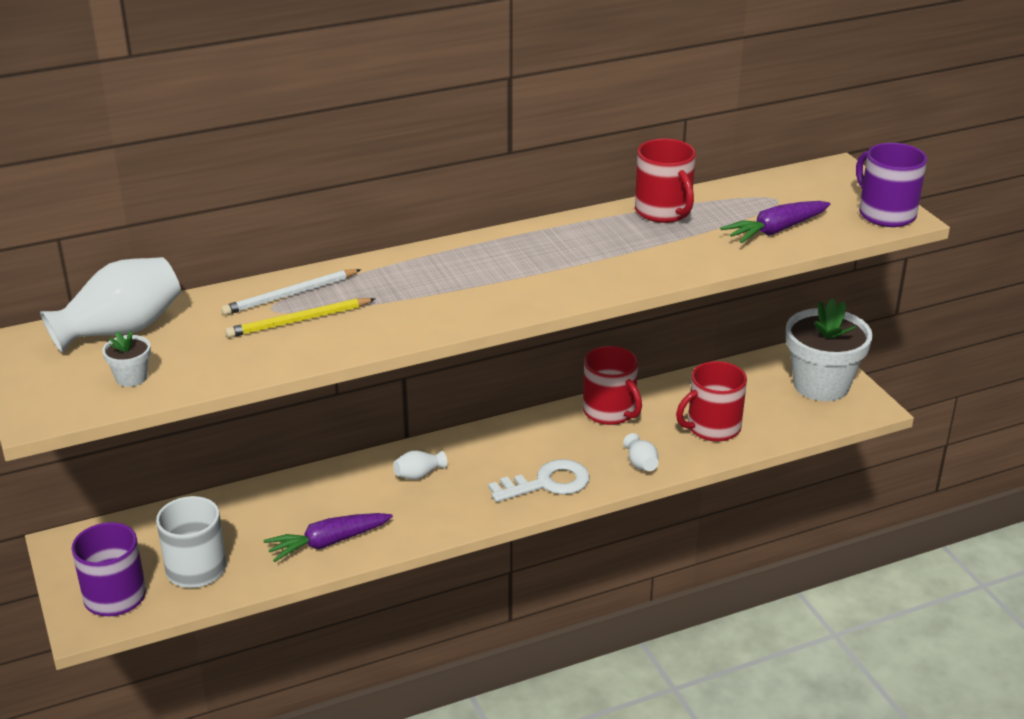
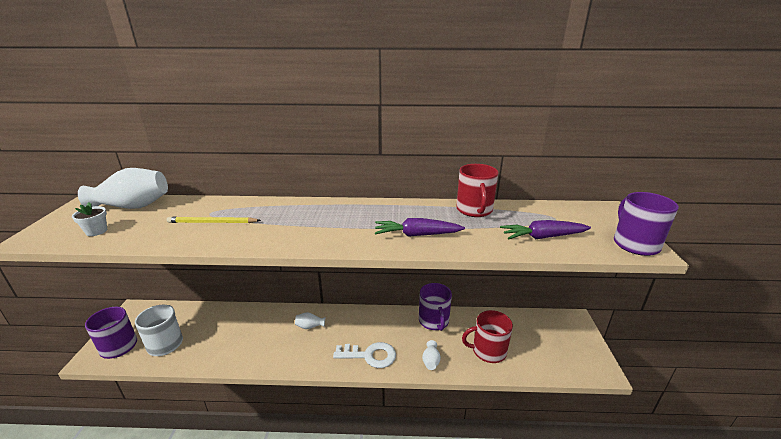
camera: 25 degrees right, 5 degrees down
white pencil [221,269,361,315] -> none
purple carrot [264,513,393,562] -> purple carrot moved to [375,218,465,237]
red mug [583,346,642,425] -> purple mug [419,283,452,331]
white flower pot [786,298,873,401] -> none

